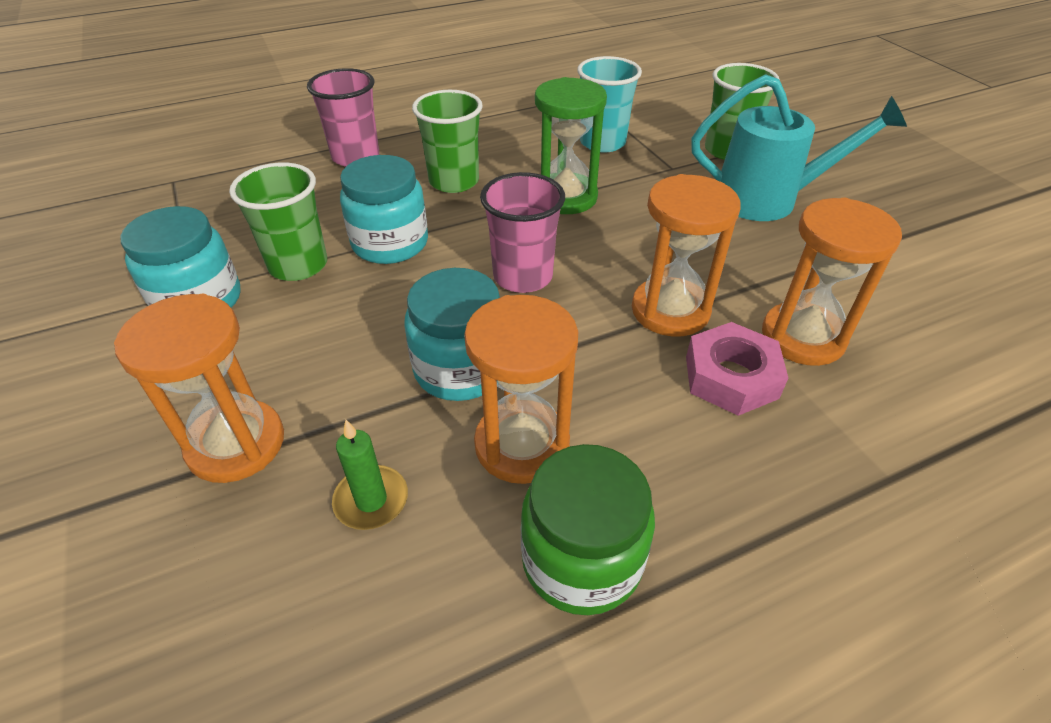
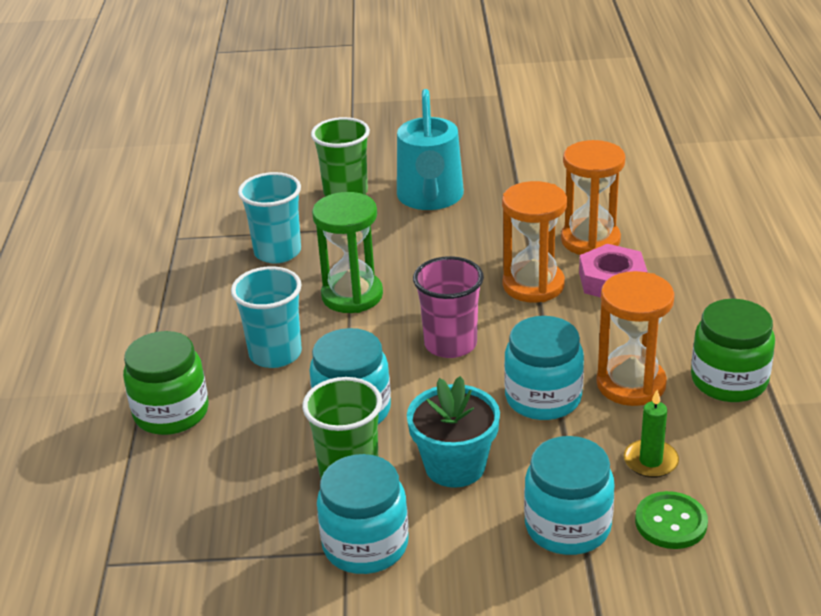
camera: 65 degrees left, 10 degrees down
orange hourglass [114,294,284,483] -> turquoise jar [524,436,615,555]
pink cup [307,68,379,167] -> green jar [123,331,209,435]
green cup [412,90,483,193] -> turquoise cup [231,266,302,368]
turquoise watering can [691,74,907,221] -> turquoise watering can turned 150 degrees clockwise [397,89,464,210]
none -> turquoise flower pot [407,376,500,488]
none -> green button [635,491,708,549]

